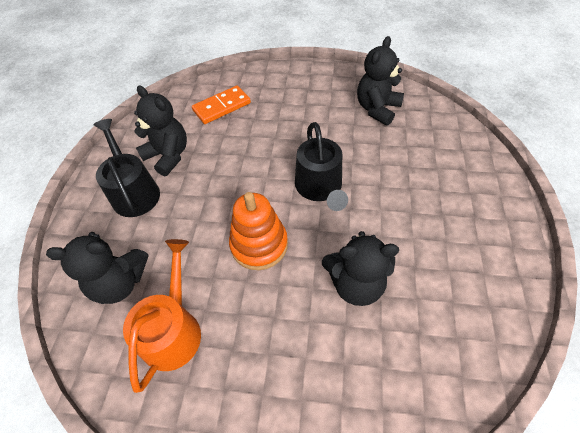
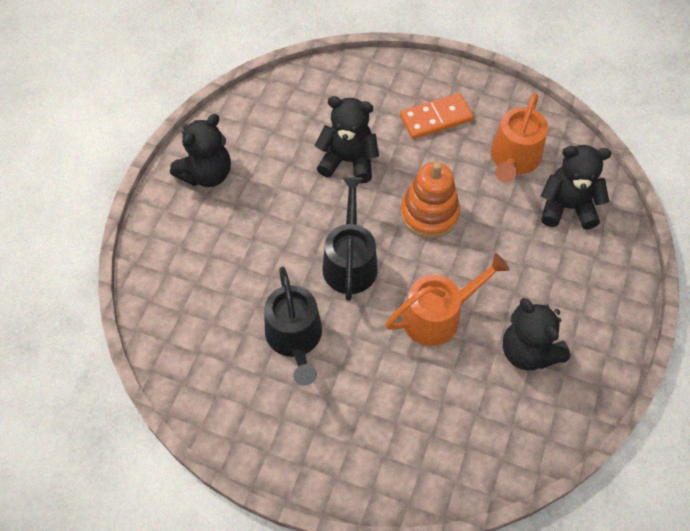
camera: 170 degrees left, 5 degrees up
black watering can [93,119,160,217] -> black watering can moved to [264,266,322,386]
orange domino [192,85,251,124] -> orange domino moved to [400,93,473,139]
black teddy bear [357,36,404,126] -> black teddy bear moved to [170,114,231,187]
none -> orange watering can [386,253,510,346]

